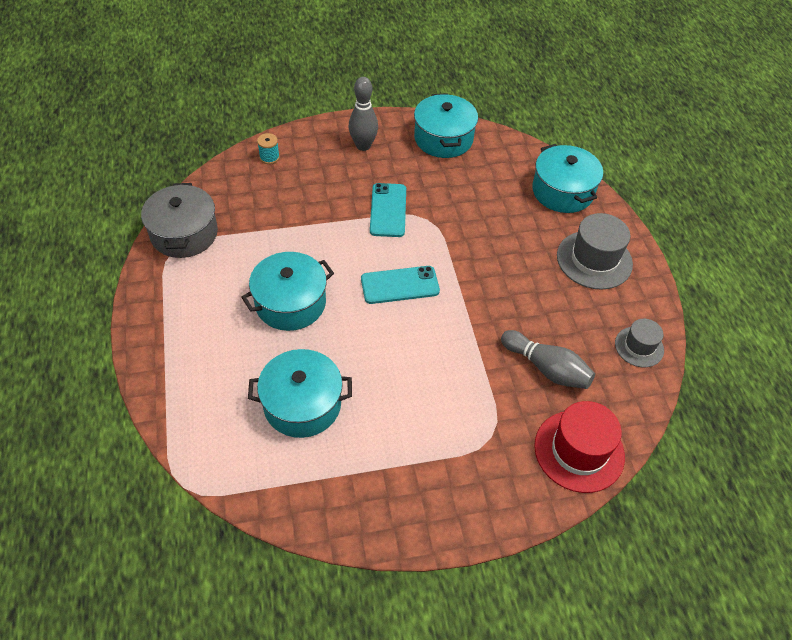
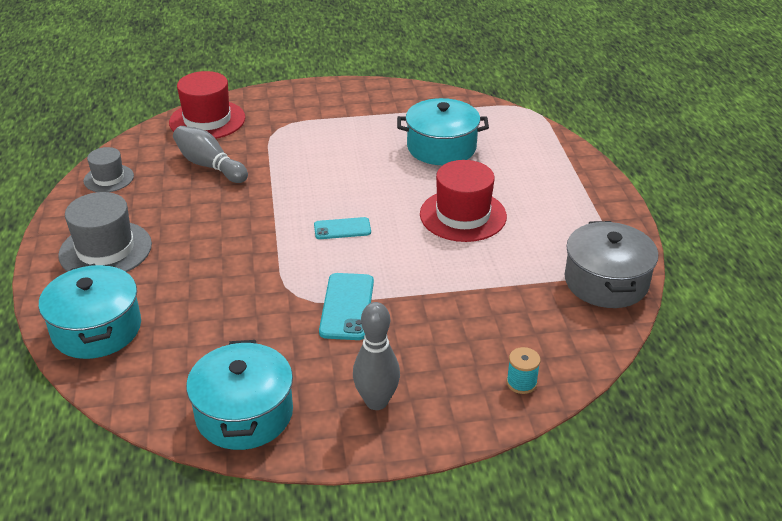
camera: 175 degrees left, 15 degrees down
turquoise pot [241,252,334,331] -> red hat [420,160,507,242]
turquoise phone [361,266,440,304] -> turquoise phone [314,217,371,239], size x0.65

